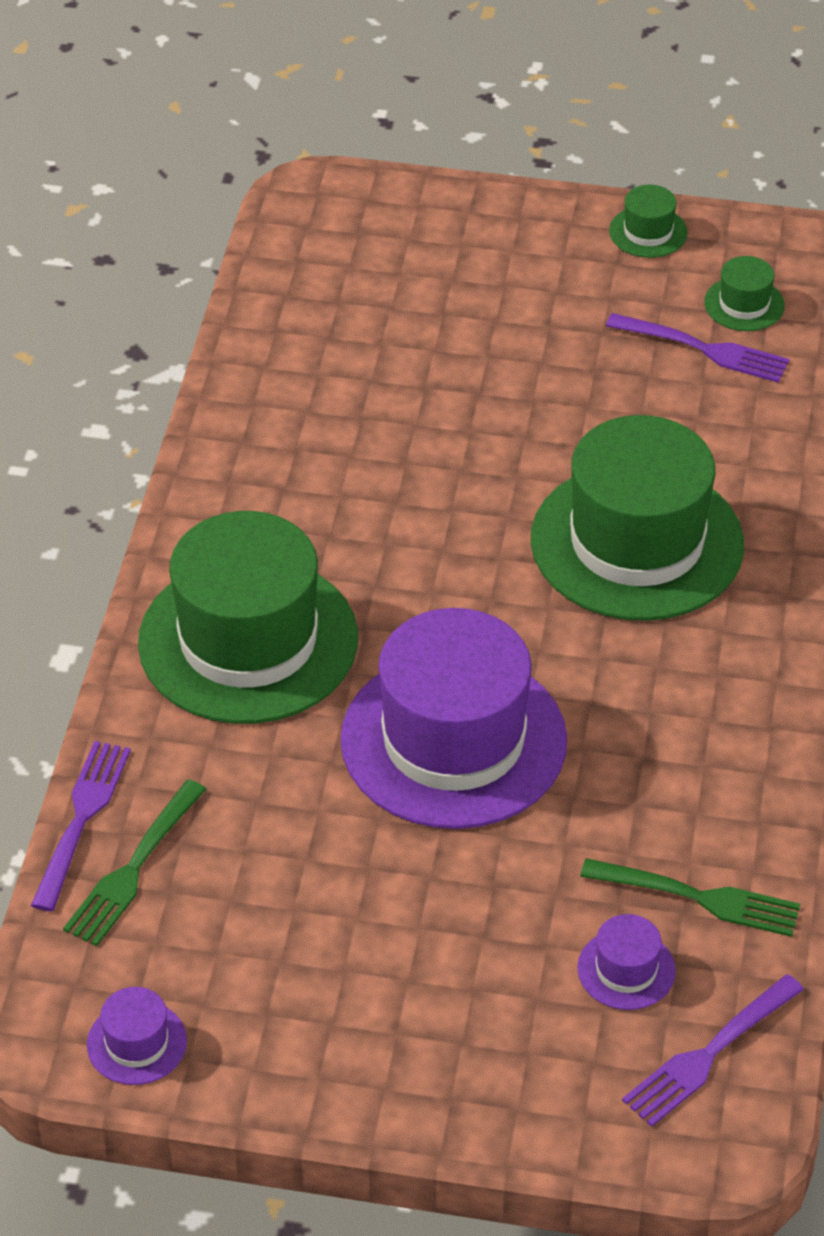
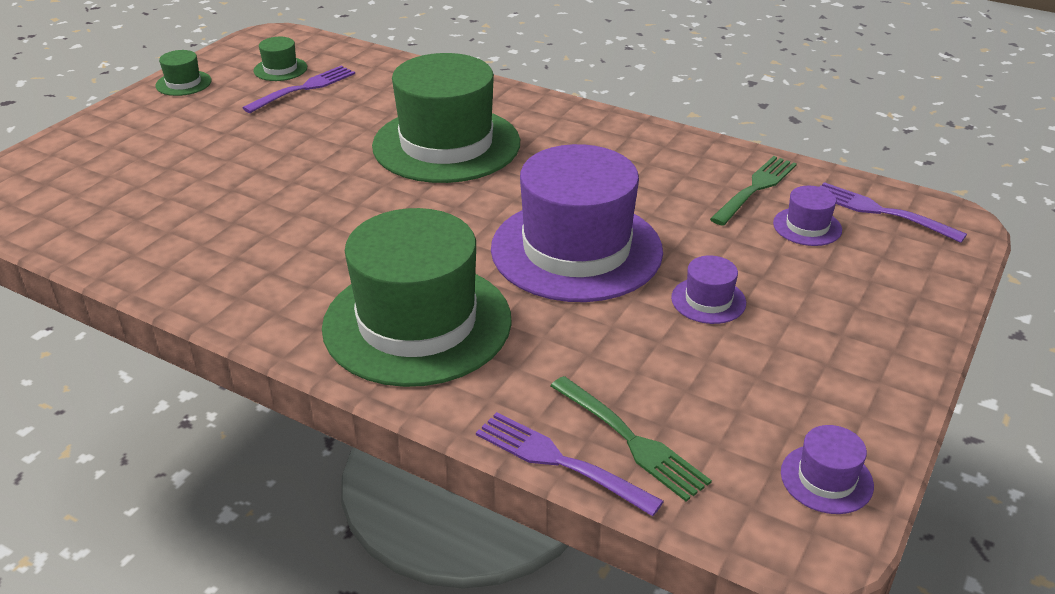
camera: 70 degrees left, 10 degrees down
purple fork [622,974,804,1127] -> purple fork turned 150 degrees clockwise [820,182,967,243]
none -> purple hat [671,255,746,324]

